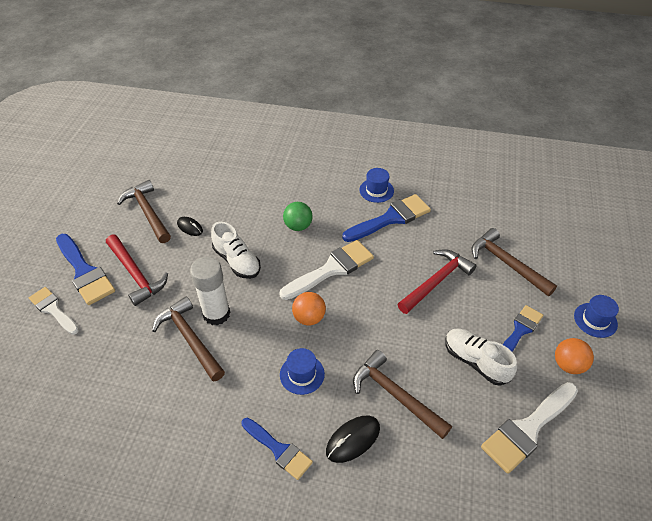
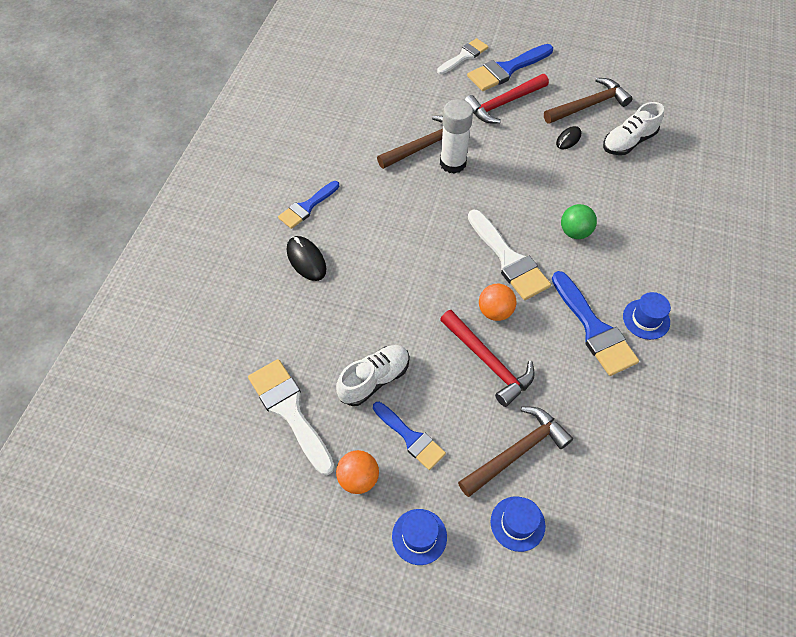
camera: 95 degrees right, 10 degrees up
white shoe [211,222,261,279] -> white shoe moved to [603,102,664,155]
blue hat [280,348,325,395] -> blue hat moved to [491,496,545,552]
orange ball [292,292,326,326] -> orange ball moved to [479,284,516,321]
brown hammer [353,350,452,439] -> none

